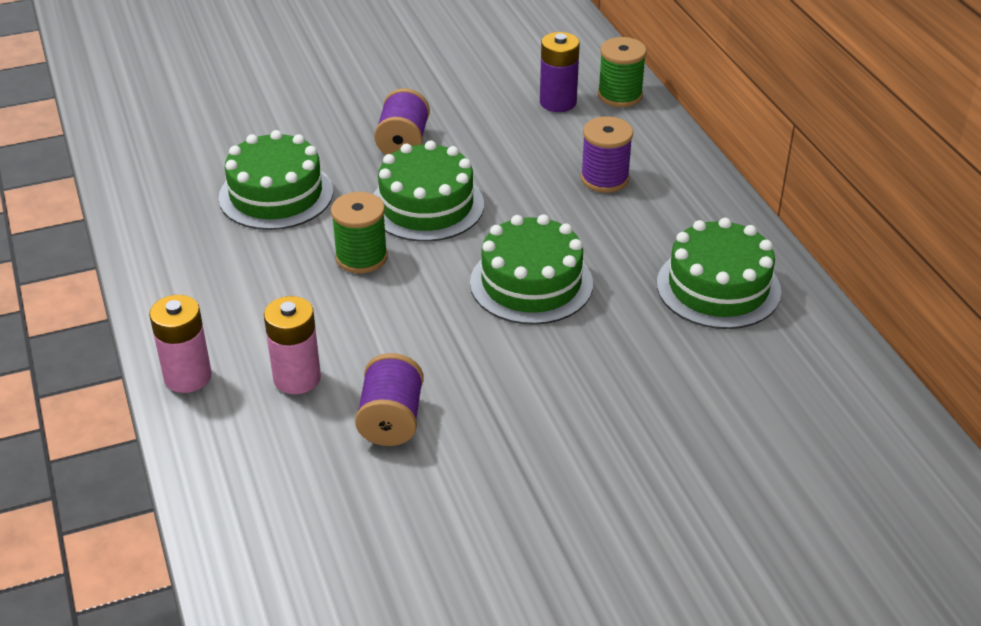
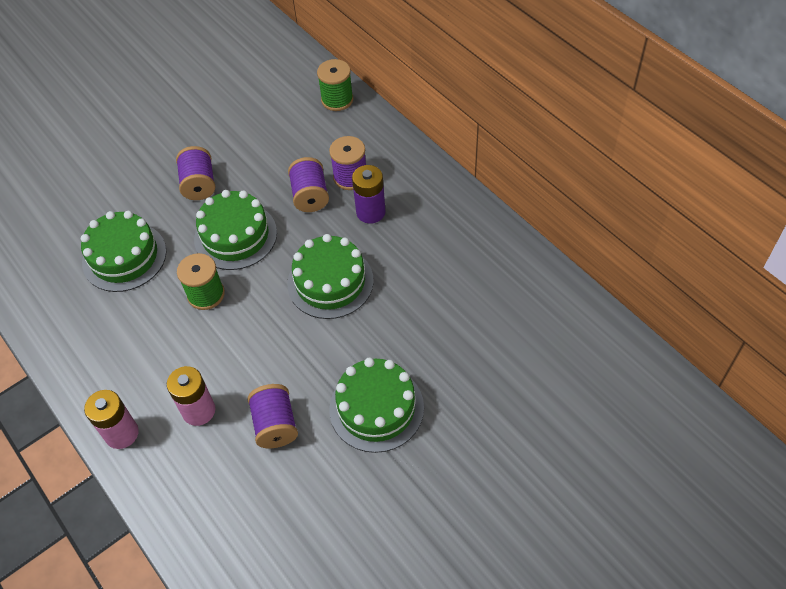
camera: 15 degrees left, 15 degrees up
purple battery [540,32,580,112] -> purple battery moved to [352,165,385,224]
green cake [657,218,781,329] -> green cake moved to [329,358,424,453]
none -> purple spool [288,157,329,212]

